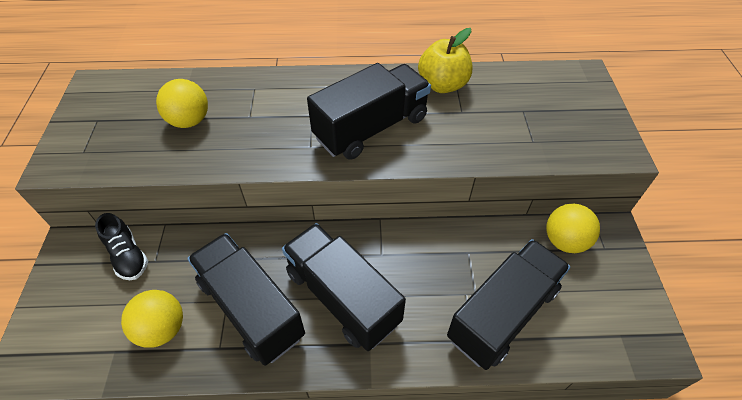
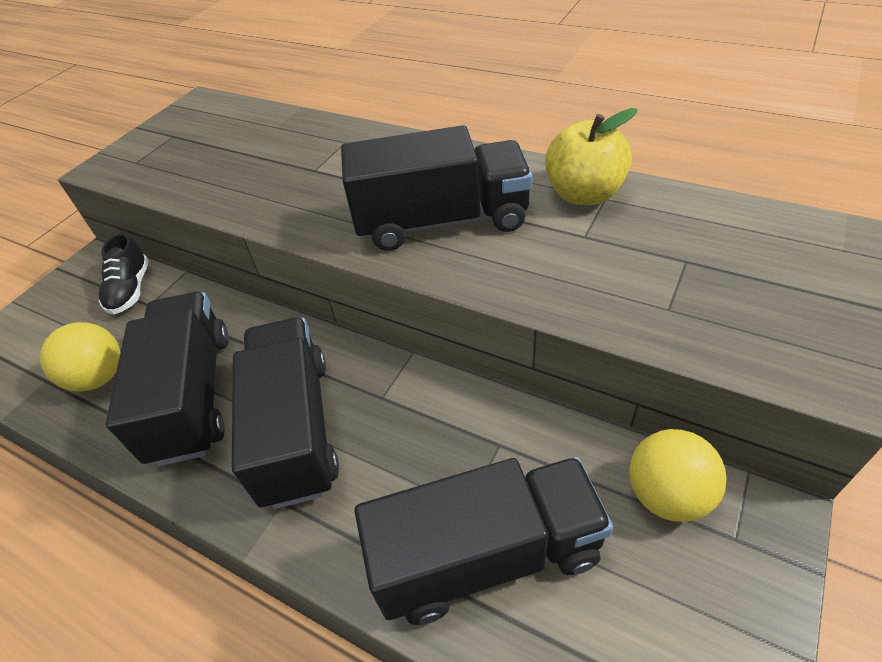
camera: 35 degrees right, 5 degrees down
yellow ball [156,79,208,128] -> none

